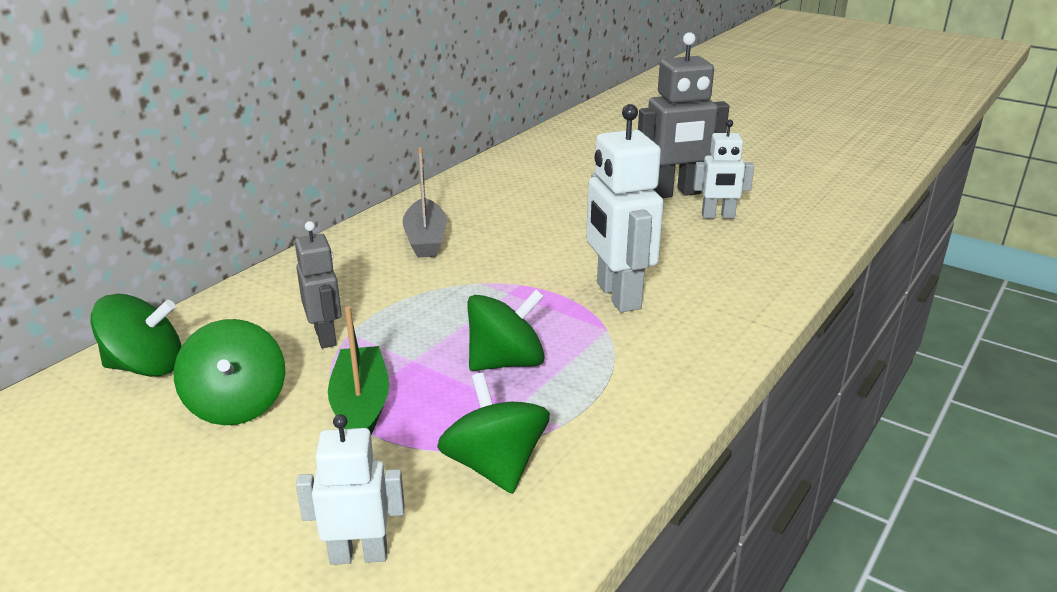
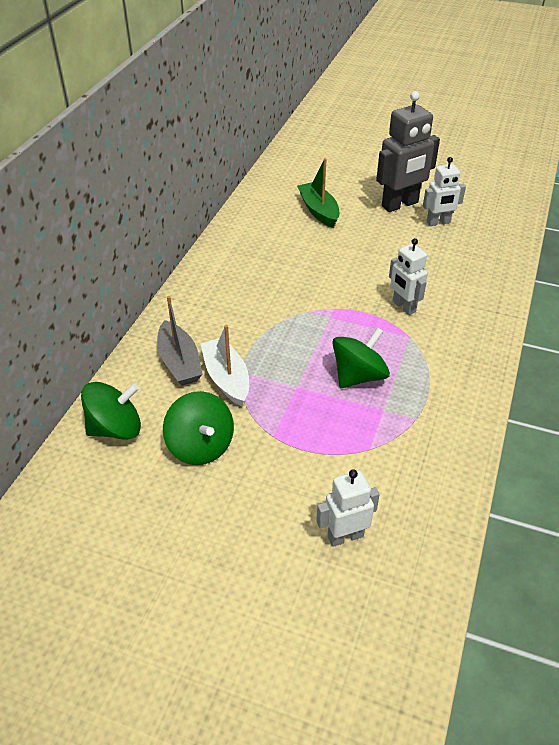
camera: 15 degrees left, 15 degrees up
grey robot [295,221,342,348] -> white boat [201,325,249,407]
green boat [328,306,389,434] -> green boat moved to [297,158,340,228]
grey boat [402,147,447,258] -> grey boat moved to [157,296,203,386]
green spinning top [437,373,550,494] -> none
white robot [586,104,664,312] -> white robot [389,238,428,315], size x0.60

